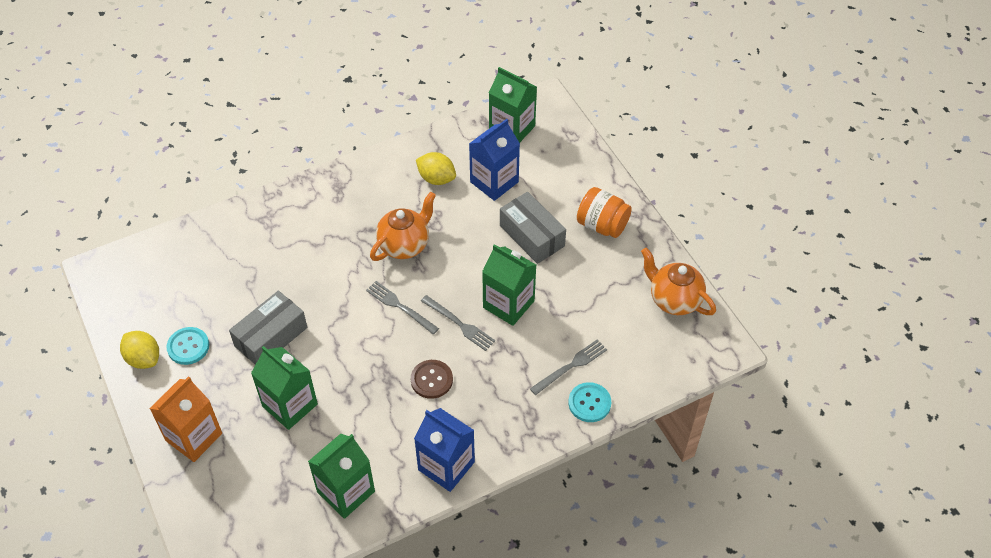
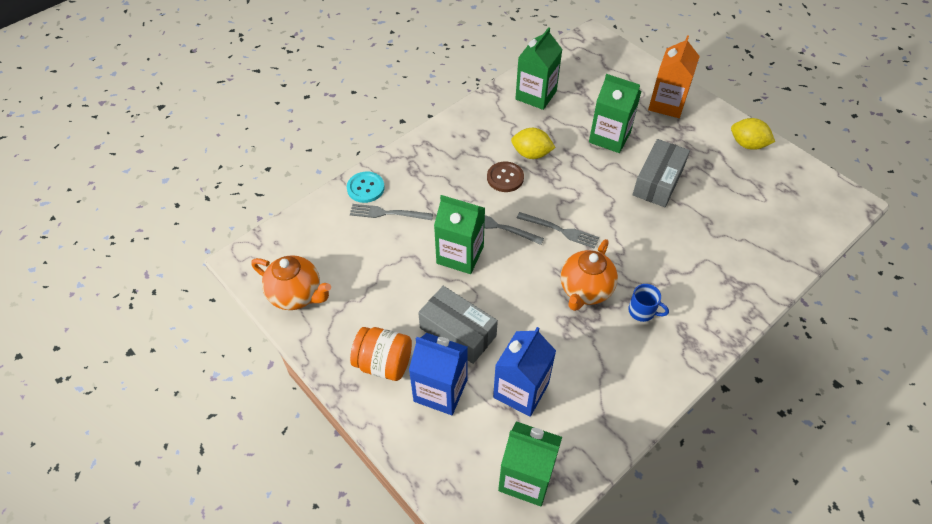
camera: 165 degrees right, 0 degrees up
turquoise button [166,327,209,365] -> none
blue carton [414,408,475,492] -> blue carton moved to [409,333,468,415]
yellow lemon [416,152,456,185] -> yellow lemon moved to [511,128,556,159]
grey fork [530,340,607,395] -> grey fork turned 60 degrees clockwise [350,204,433,220]
none -> blue mug [628,284,669,322]

